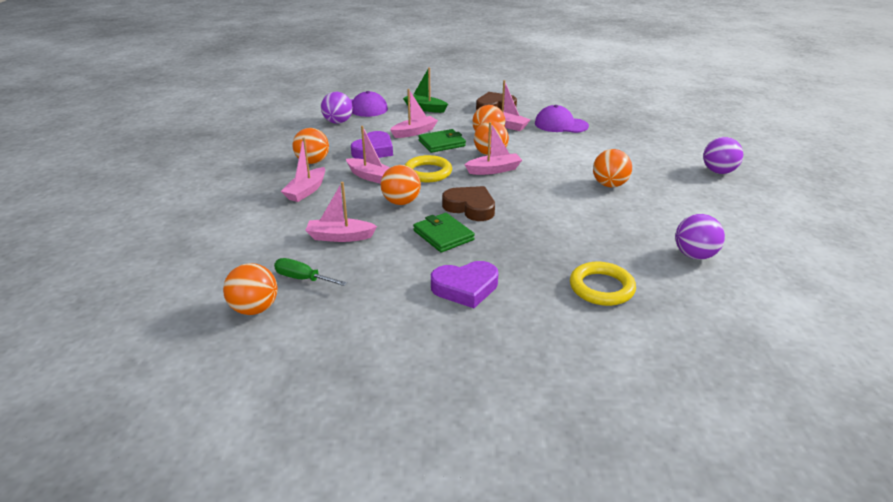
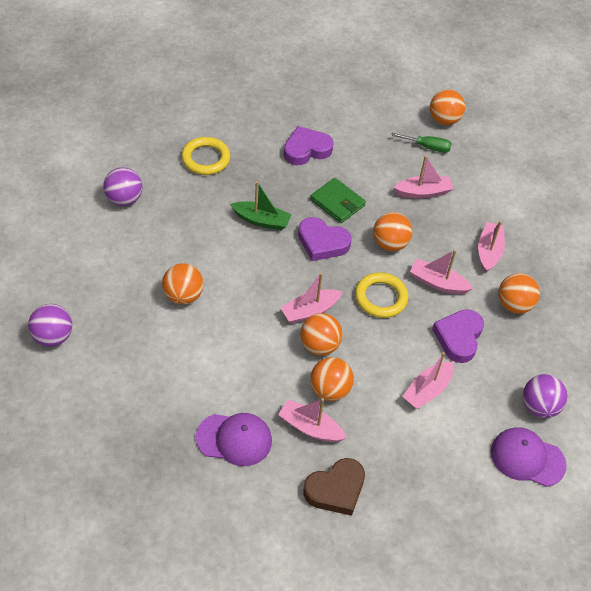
camera: 165 degrees right, 20 degrees up
green boat [403,67,448,113] -> green boat moved to [230,181,292,230]
green wallet [418,129,466,153] -> none
brown heart [442,186,495,221] -> purple heart [298,217,352,261]

